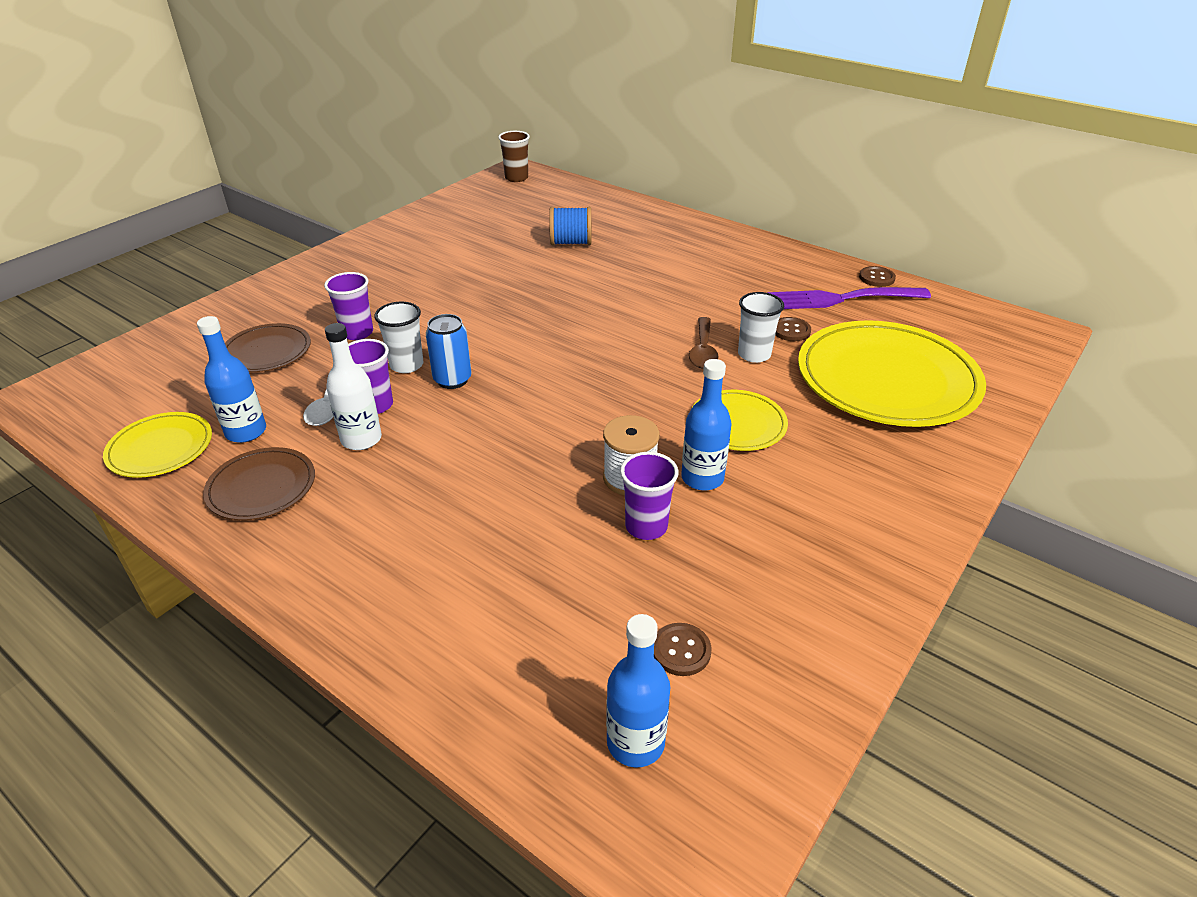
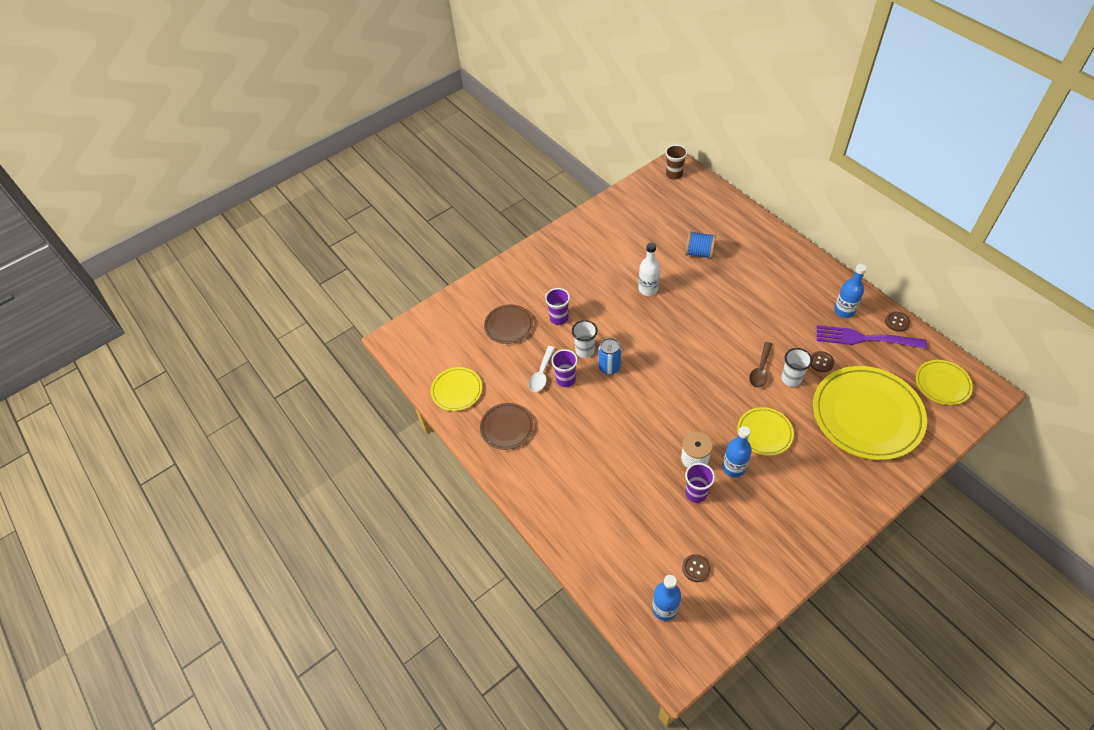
camera: 20 degrees right, 15 degrees up
blue bottle [197,316,266,443] -> blue bottle moved to [834,264,867,318]
white bottle [325,323,382,450] -> white bottle moved to [638,243,660,296]
none -> yellow plate [916,360,973,405]

